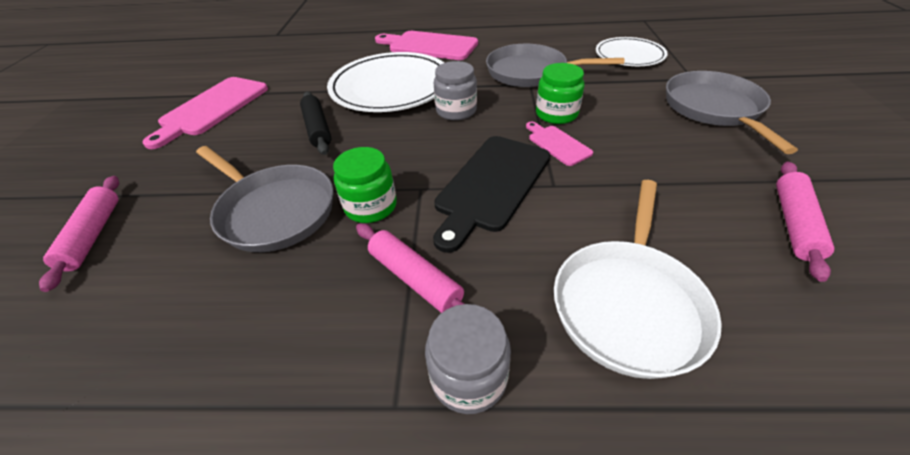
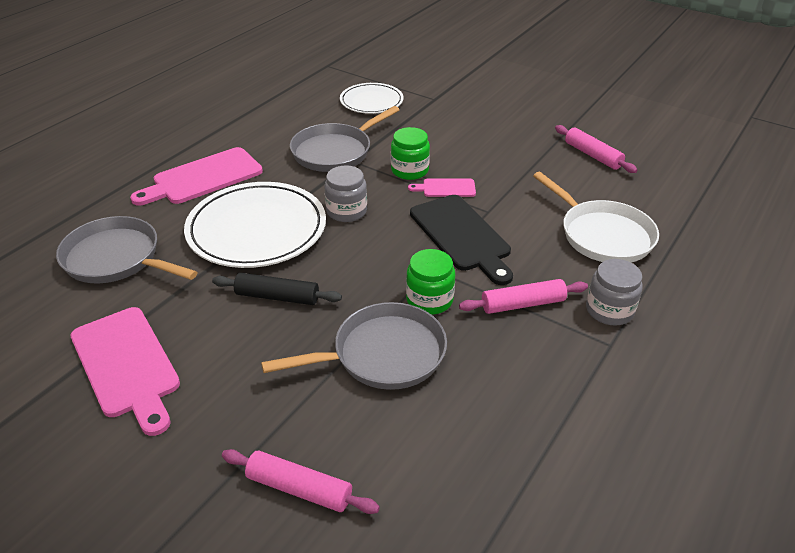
camera: 60 degrees left, 5 degrees down
grey pan [666,71,798,154] -> grey pan moved to [56,216,198,283]

